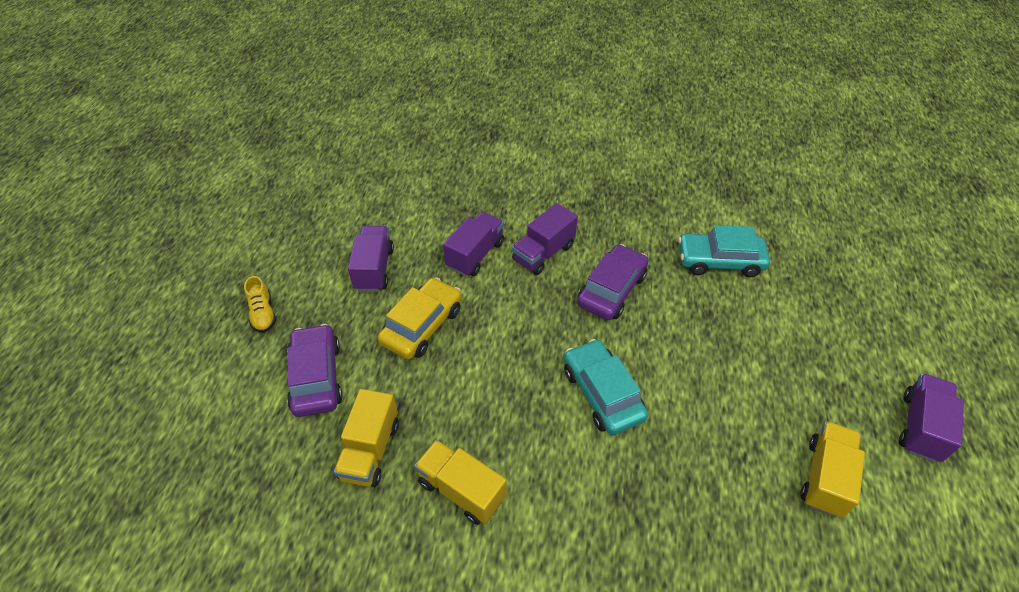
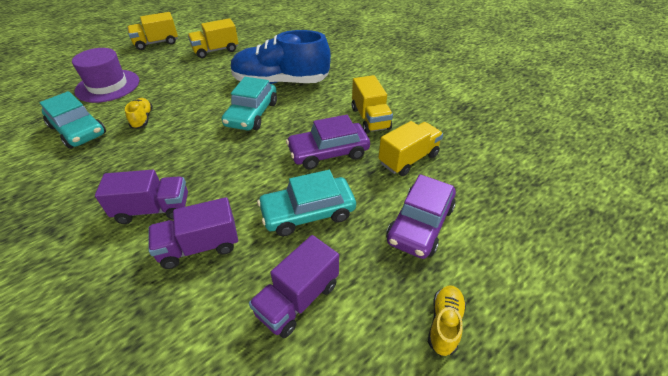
camera: 140 degrees left, 5 degrees down
yellow car [378,277,462,359] -> turquoise car [257,170,356,236]
purple car [577,244,649,320] -> purple car moved to [286,115,370,170]
purple truck [899,373,964,462] -> yellow truck [127,12,178,50]
none -> purple hat [72,48,139,103]
none -> yellow shoe [125,98,153,129]
none -> blue shoe [230,30,331,84]

